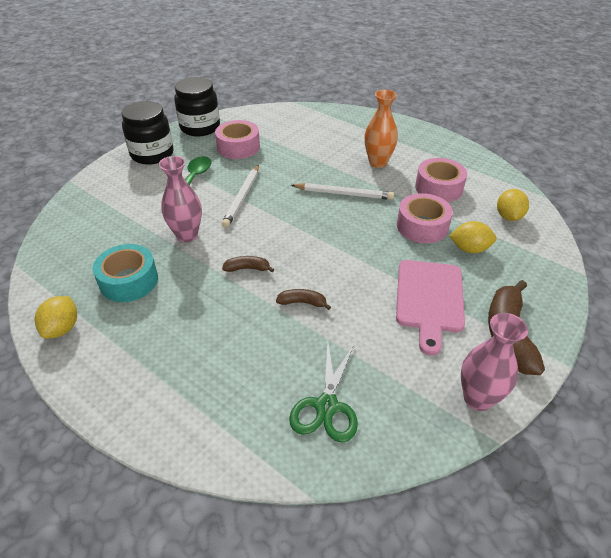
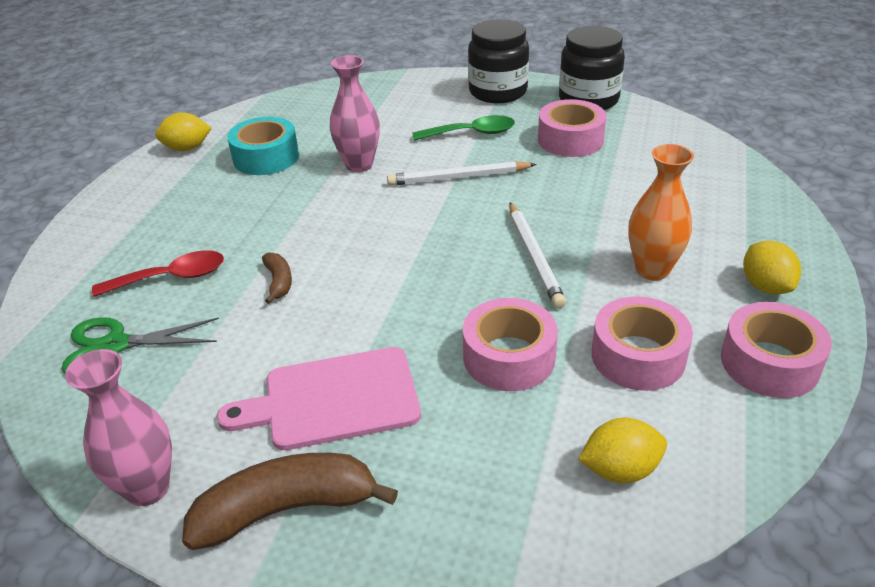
camera: 70 degrees right, 5 degrees down
brown banana [222,256,274,272] -> none
yellow lemon [449,221,497,253] -> yellow lemon moved to [743,240,801,295]
none -> red spoon [92,250,224,297]
none -> pink tape [721,302,832,398]

